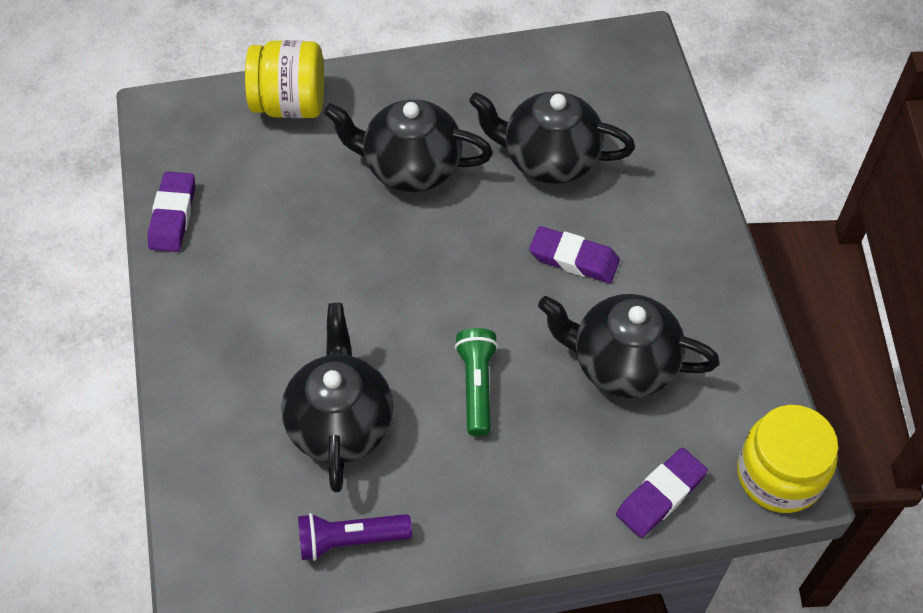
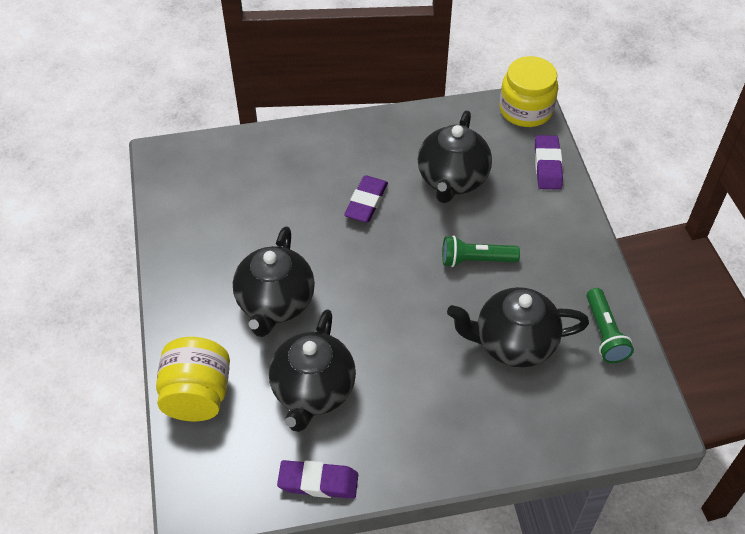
camera: 90 degrees left, 5 degrees down
purple flashlight [298,513,412,561] -> green flashlight [587,288,634,363]
black teapot [469,91,635,184] -> black teapot moved to [269,309,356,432]
purple eraser [616,448,708,538] -> purple eraser turned 45 degrees clockwise [535,135,563,190]

